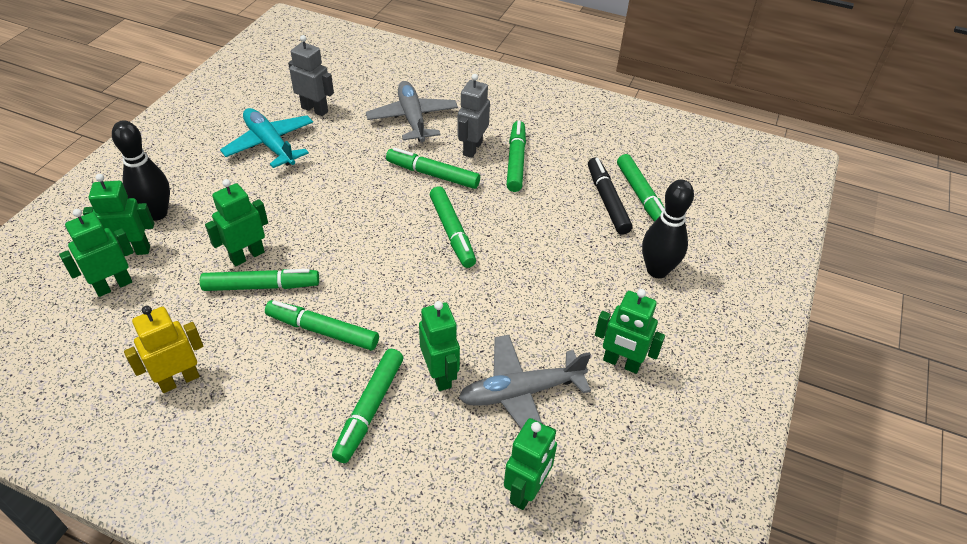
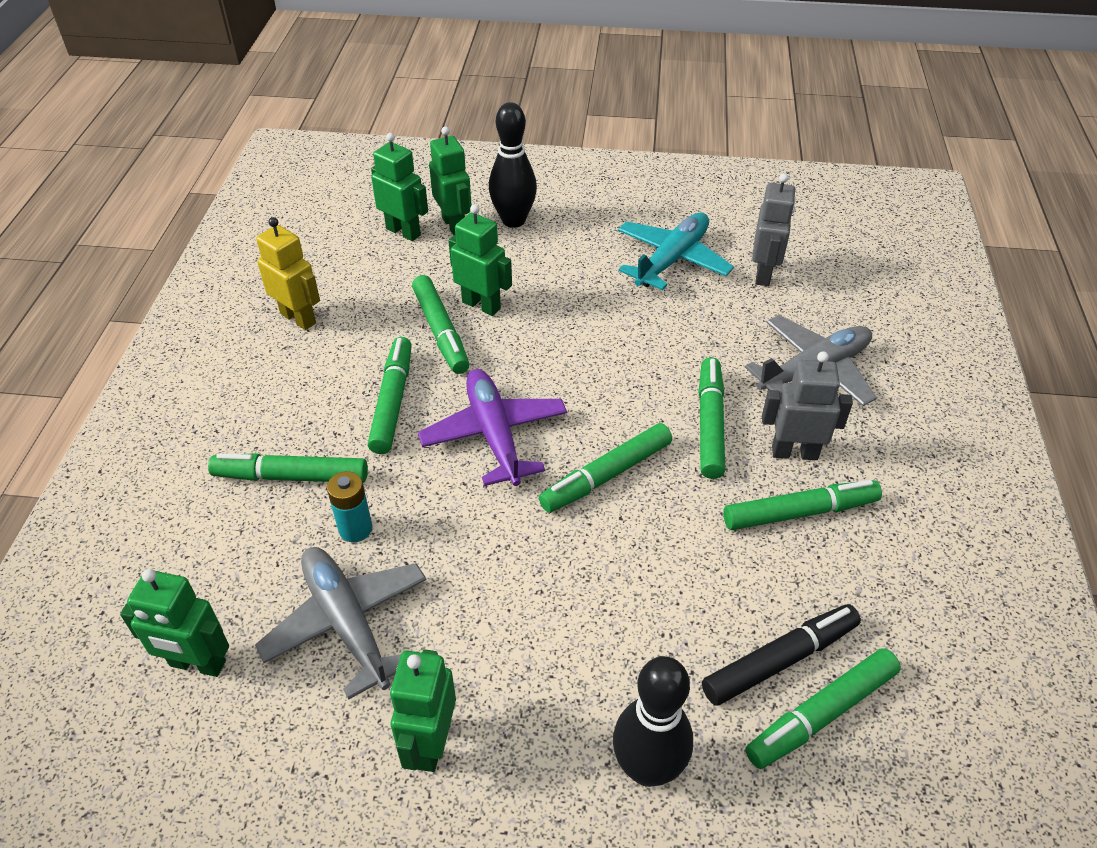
camera: 75 degrees right, 0 degrees up
green robot [419,301,460,391] -> turquoise battery [327,471,372,542]
none -> purple plane [418,369,567,486]

